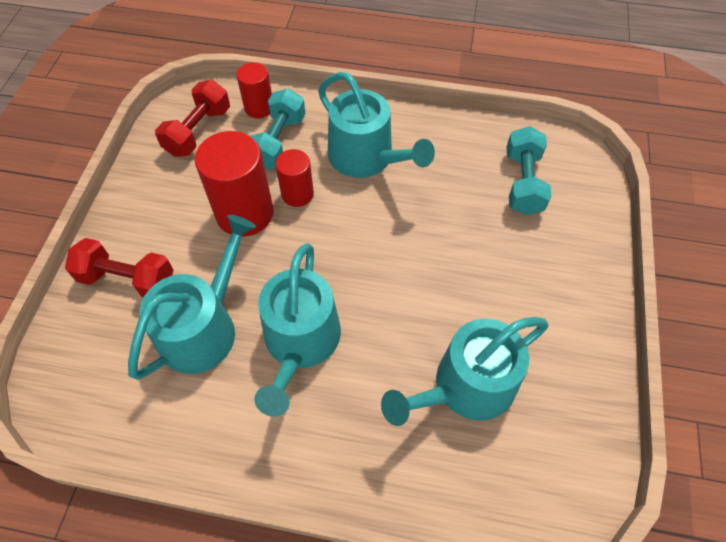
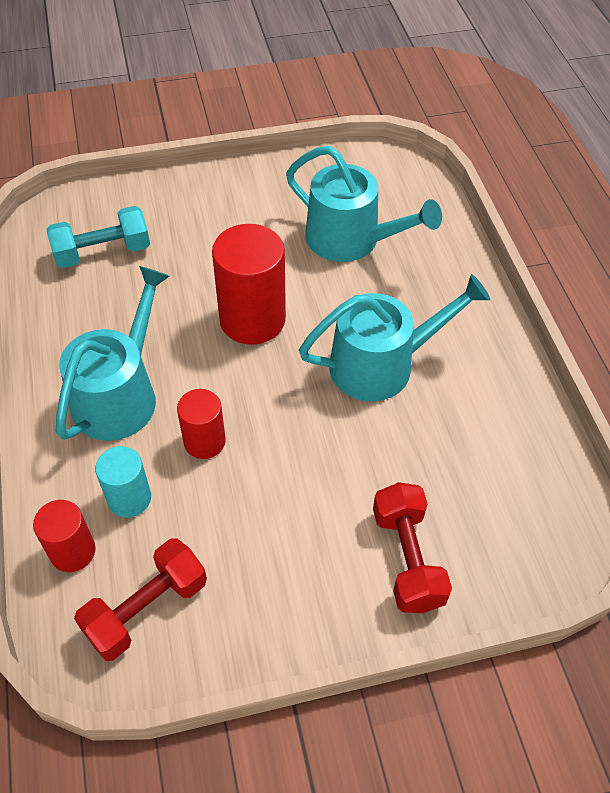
camera: 115 degrees left, 5 degrees down
turquoise watering can [128,215,256,380] -> none
red dumbbell [155,80,230,157] -> red dumbbell turned 45 degrees counterclockwise [74,539,207,661]
red cylinder [195,131,274,237] -> red cylinder moved to [212,224,286,345]
turquoise dumbbell [250,88,305,170] -> turquoise cylinder [95,446,151,518]

